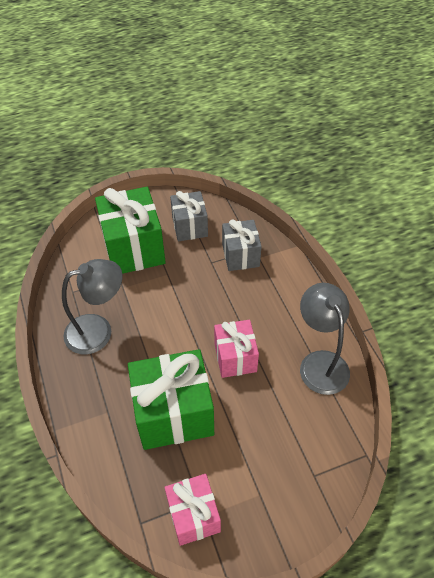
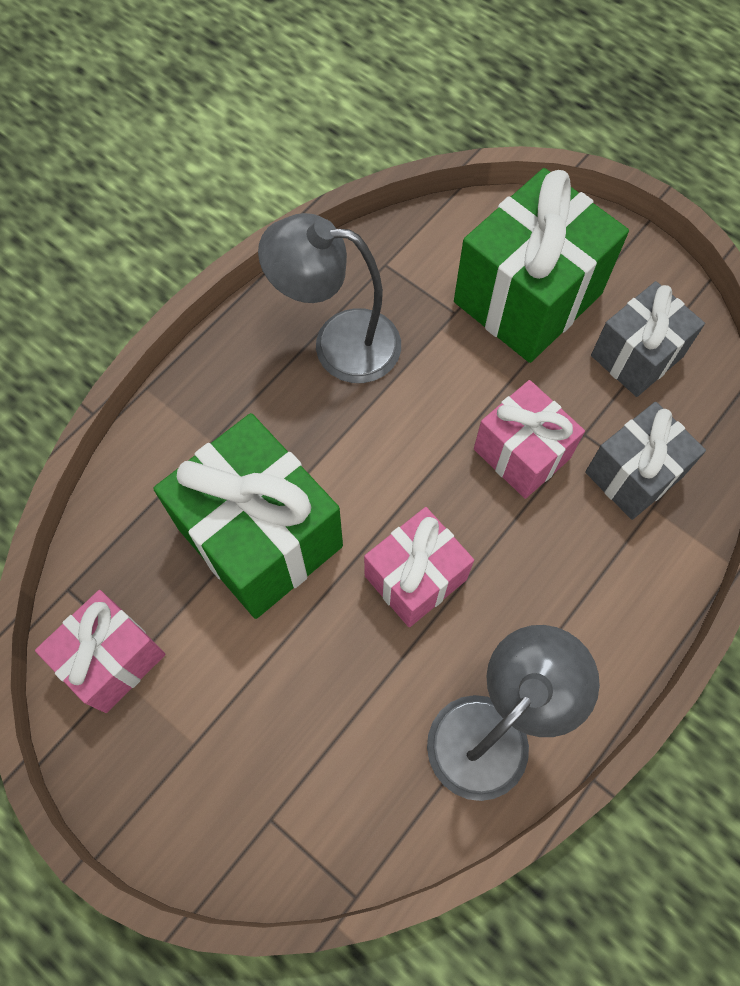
camera: 60 degrees right, 15 degrees up
grey lamp [62,259,122,354] -> grey lamp turned 150 degrees clockwise [258,213,401,383]
none -> pink gift [474,380,585,499]

